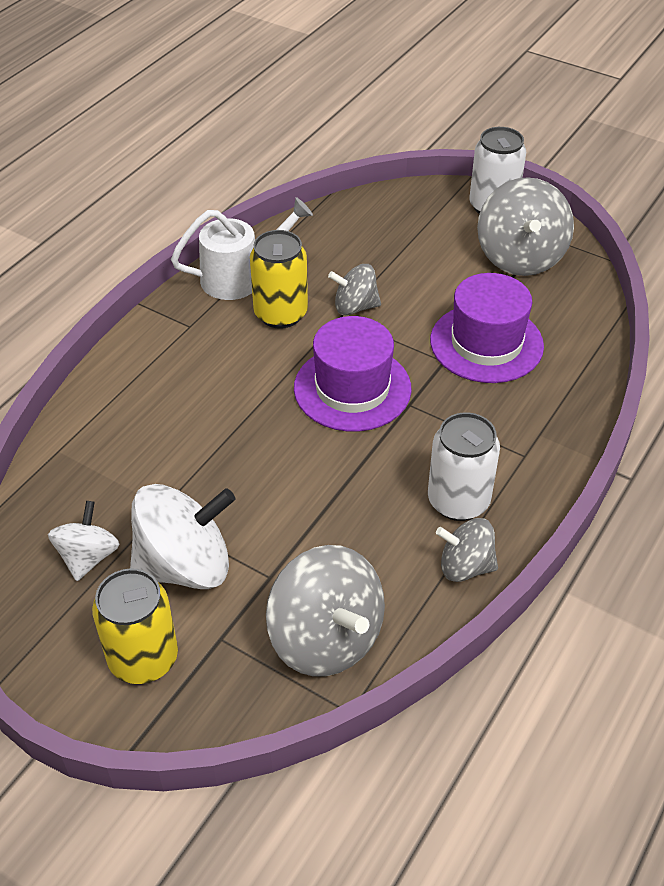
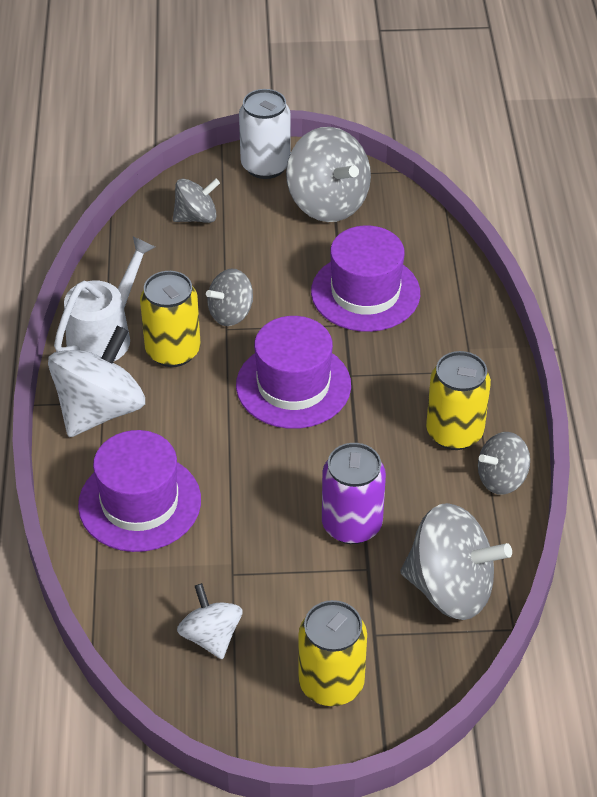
camera: 35 degrees left, 0 degrees up
white spinning top [130,484,235,589] -> white spinning top moved to [48,326,145,437]
white can [428,412,500,521] -> yellow can [426,351,491,450]
none -> purple hat [78,430,201,552]
none -> grey spinning top [173,178,220,223]
none -> purple can [322,443,386,544]

